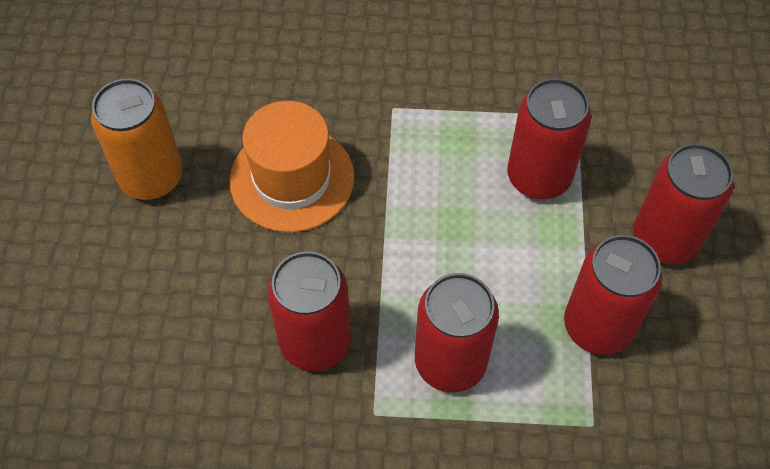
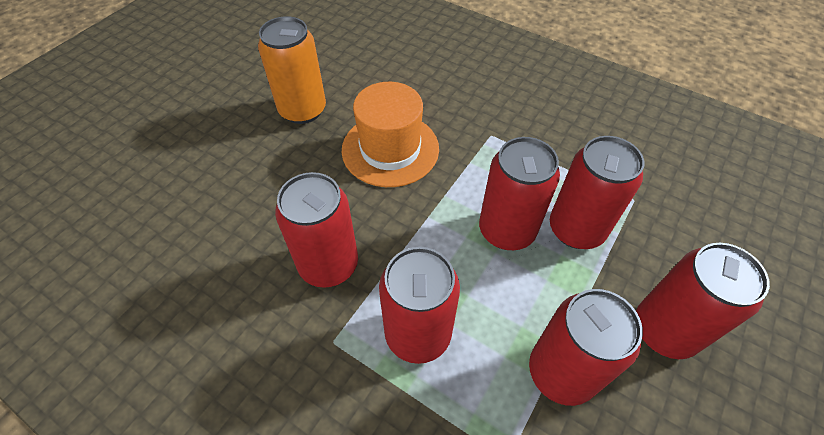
camera: 30 degrees right, 5 degrees down
none -> red can [479,137,560,250]

